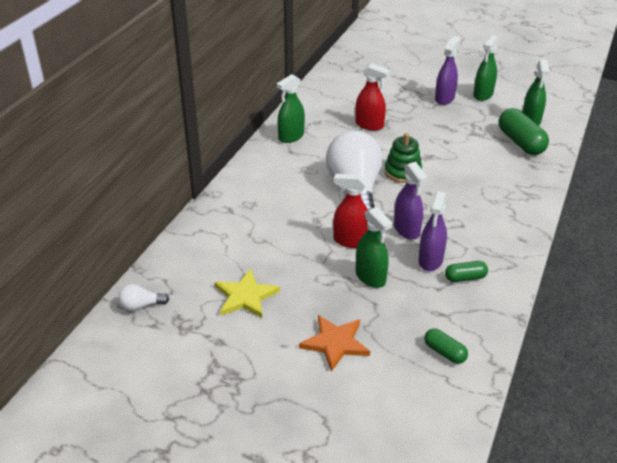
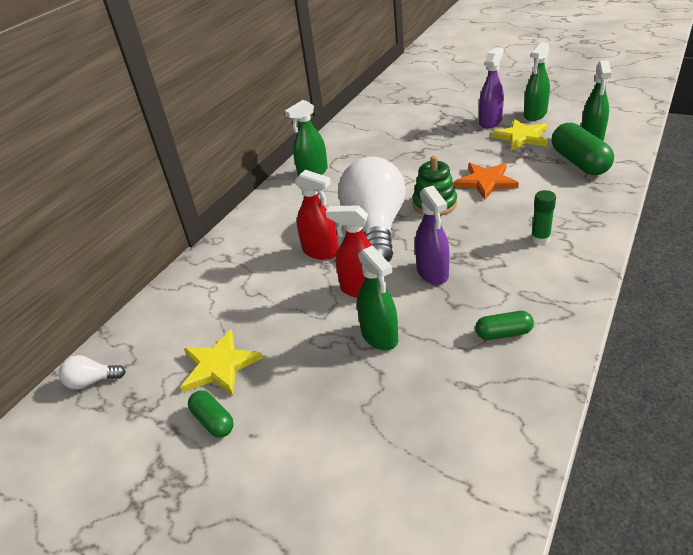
camera: 10 degrees right, 0 degrees up
orange star [299,315,370,372] -> orange star moved to [454,163,519,200]
red spray bottle [355,63,390,131] -> red spray bottle moved to [295,170,339,260]
purple spray bottle [418,191,447,271] -> none
green capsule [424,328,468,364] -> green capsule moved to [188,390,234,438]
none -> yellow star [491,119,547,151]
none -> green glue stick [531,190,556,245]

